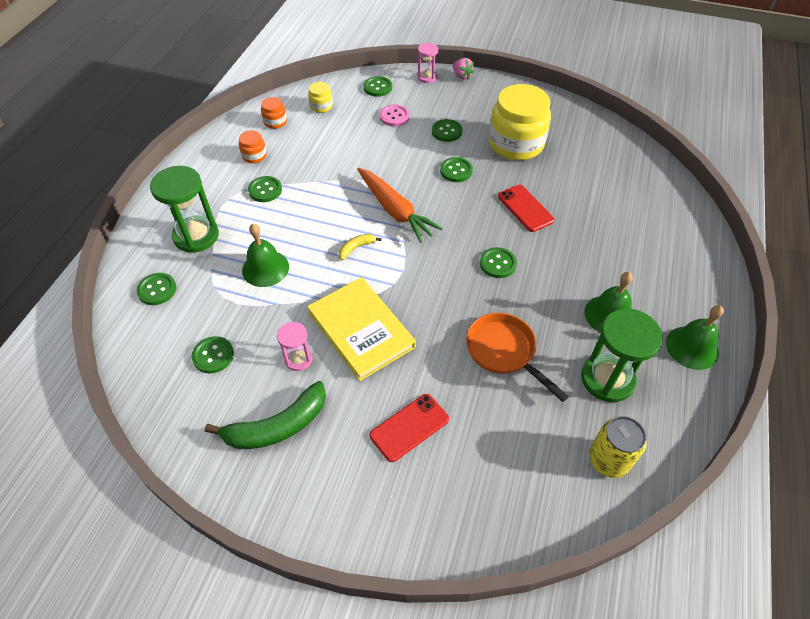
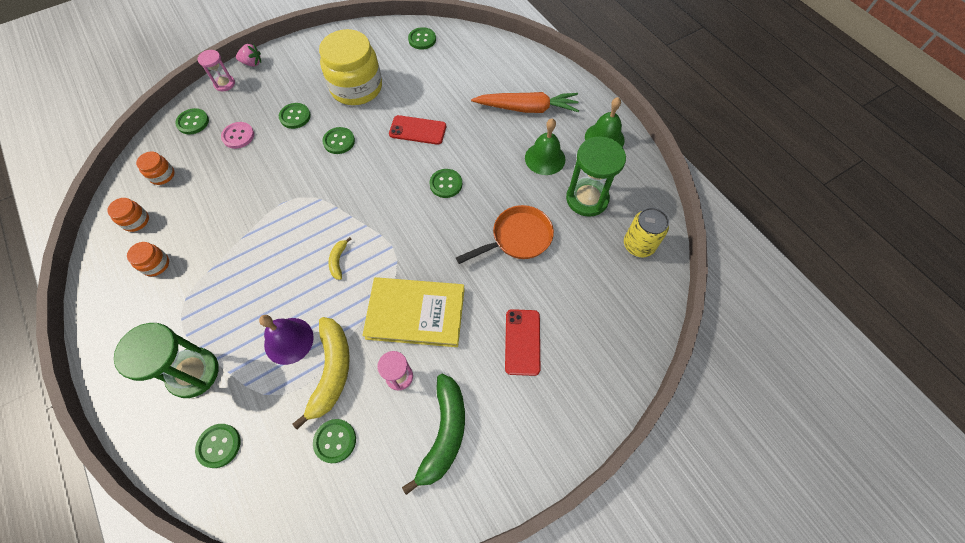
camera: 50 degrees left, 10 degrees up
green bell [242,224,289,287] -> purple bell [259,315,314,365]
green button [248,176,282,202] -> green button moved to [408,27,436,50]
yellow jar [308,82,333,113] -> orange jar [136,152,175,185]
orange carrot [357,168,443,243] -> orange carrot moved to [471,92,579,113]
orange pan [466,313,569,402] -> orange pan turned 150 degrees clockwise [456,205,554,264]
none -> yellow banana [292,317,350,430]

